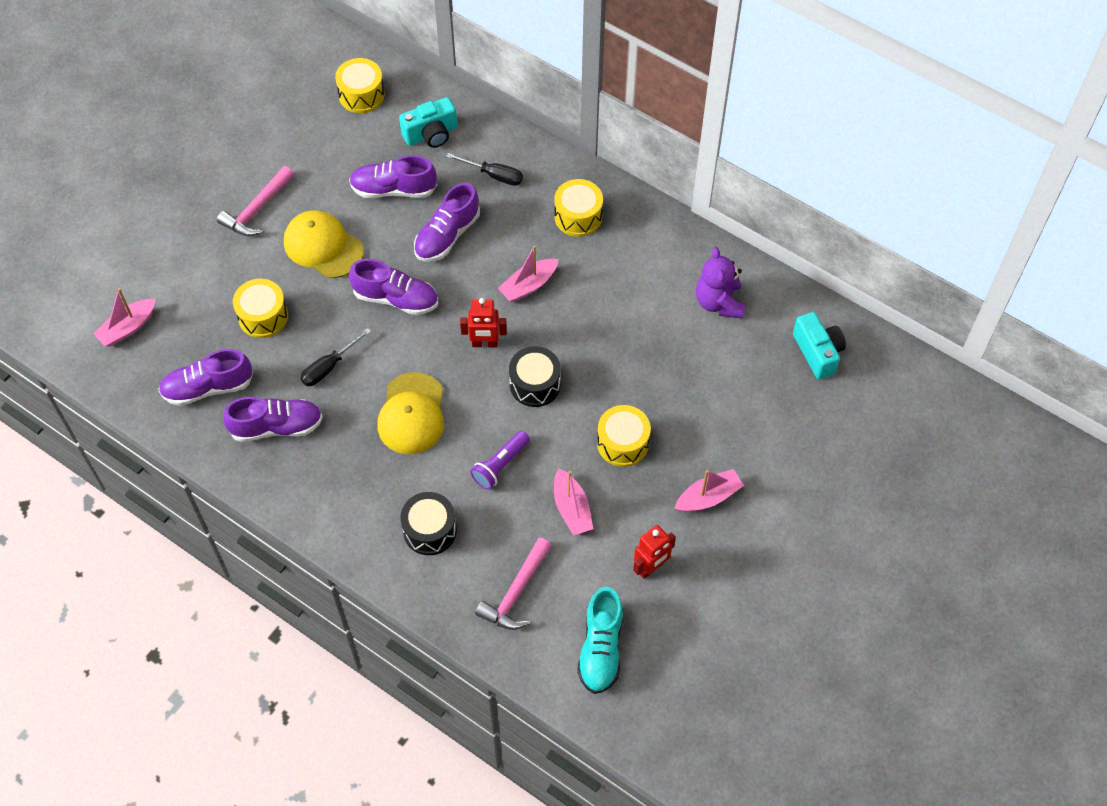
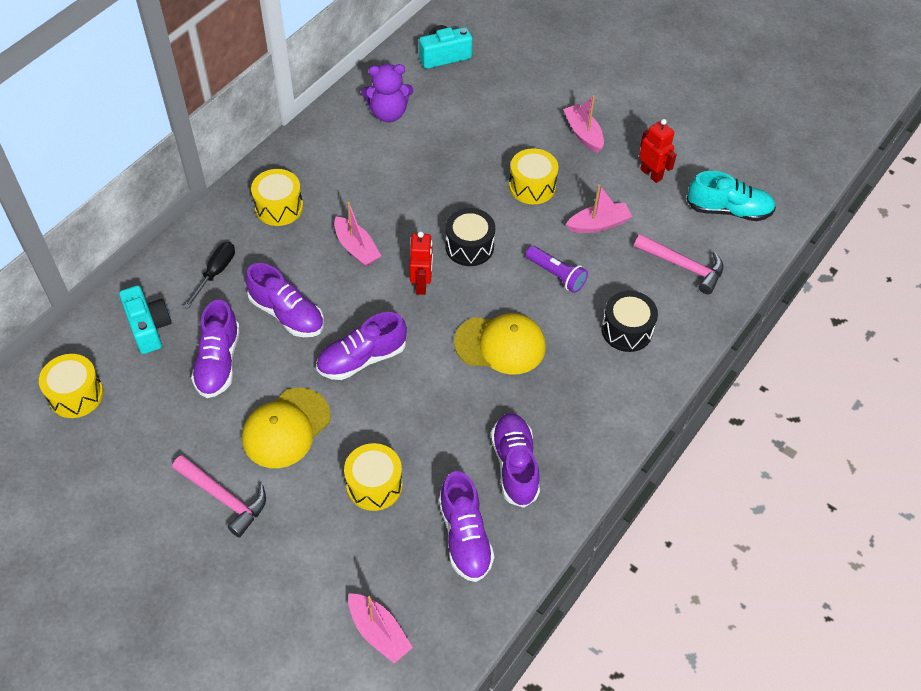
camera: 90 degrees left, 5 degrees down
black screwdriver [300,328,371,386] -> none
purple shoe [349,259,438,315] -> purple shoe turned 135 degrees counterclockwise [316,312,407,380]

